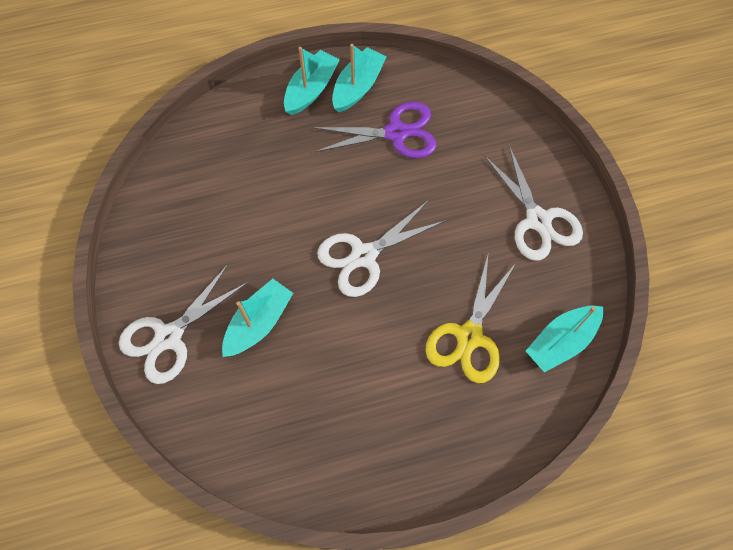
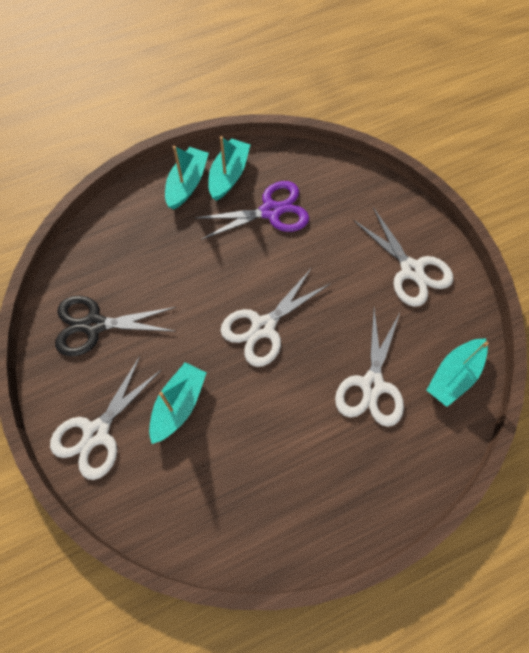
camera: 10 degrees left, 0 degrees up
yellow scissors [425,255,516,383] -> white scissors [335,309,404,427]
none -> black scissors [55,296,176,356]

